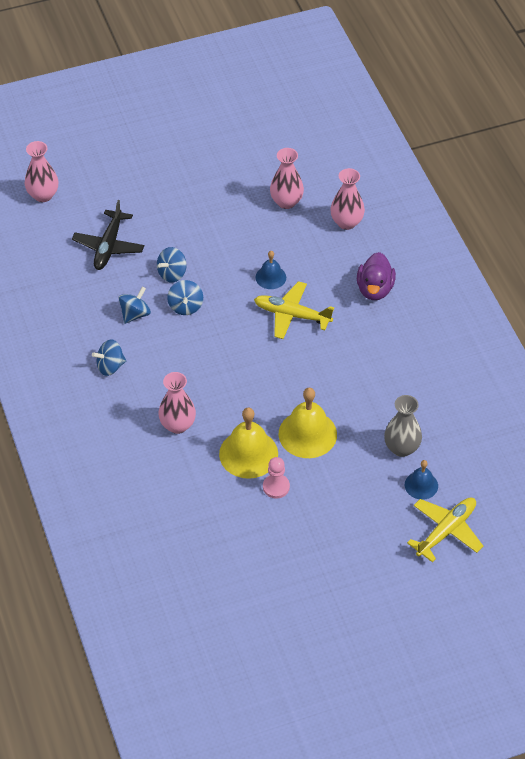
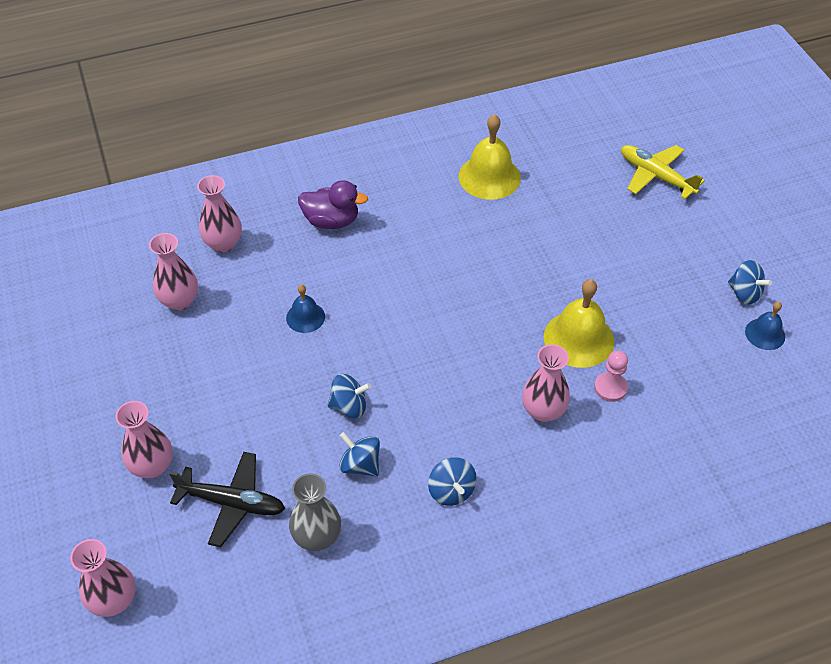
camera: 90 degrees left, 0 degrees up
blue spinning top [157,247,186,283] -> blue spinning top moved to [728,260,772,305]
yellow plane [254,281,334,339] -> none
pink pawn [263,457,290,498] -> pink pawn moved to [594,350,628,402]
yellow bell [279,388,337,458] -> yellow bell moved to [459,114,521,200]
grey vase [384,395,422,457] -> grey vase moved to [289,473,341,551]
blue bell [405,460,438,500] -> blue bell moved to [745,302,785,350]
none -> pink vase [116,401,173,478]

